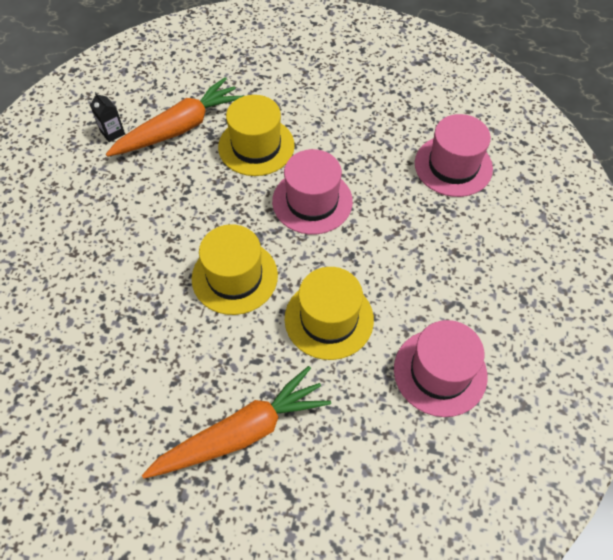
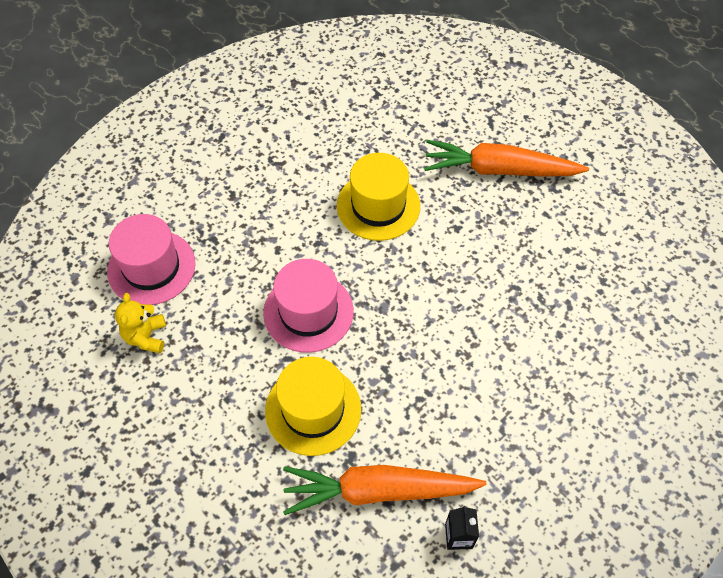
camera: 145 degrees left, 0 degrees up
yellow hat [192,224,278,315] -> none
pink hat [394,320,488,417] -> none
none -> yellow teddy bear [115,293,166,353]

